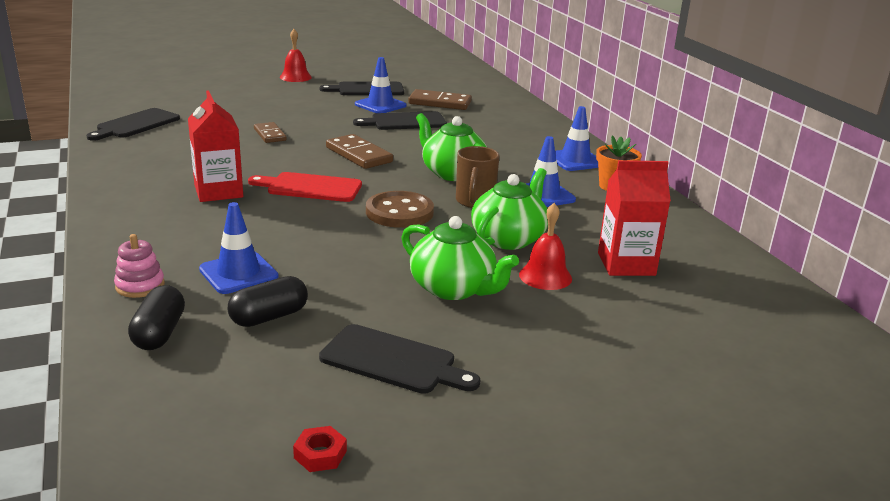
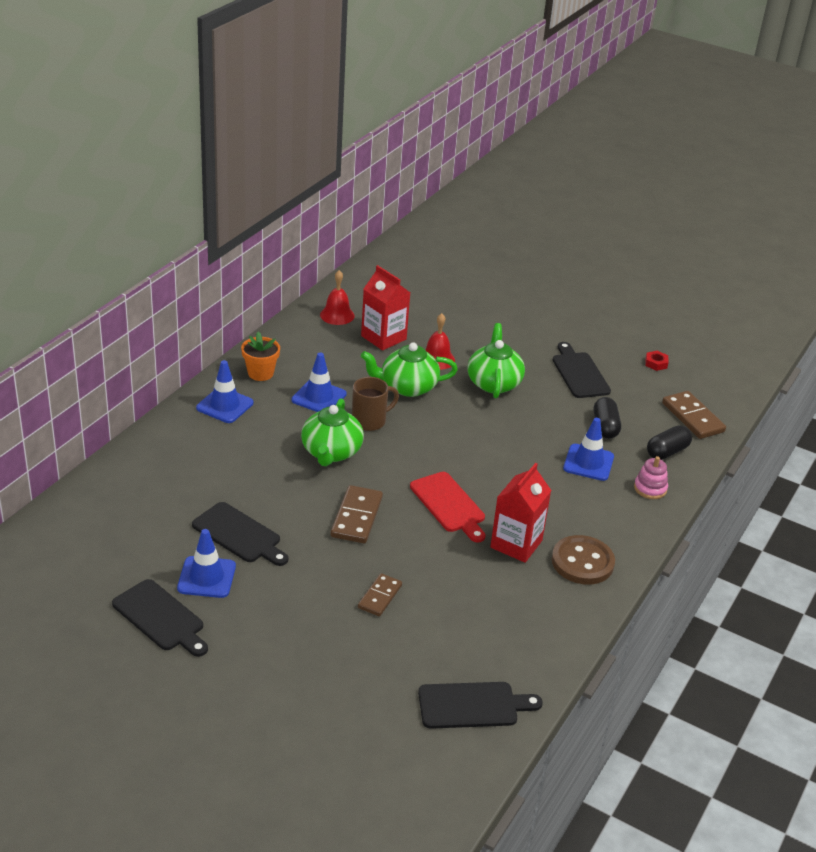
camera: 130 degrees left, 10 degrees up
black capsule [228,276,308,327] -> black capsule turned 75 degrees clockwise [594,397,621,439]
red bell [280,29,312,82] -> red bell moved to [320,270,355,325]
brown button [366,191,434,228] -> brown button moved to [552,535,615,585]
brown domino [408,89,472,110] -> brown domino moved to [662,391,726,439]

